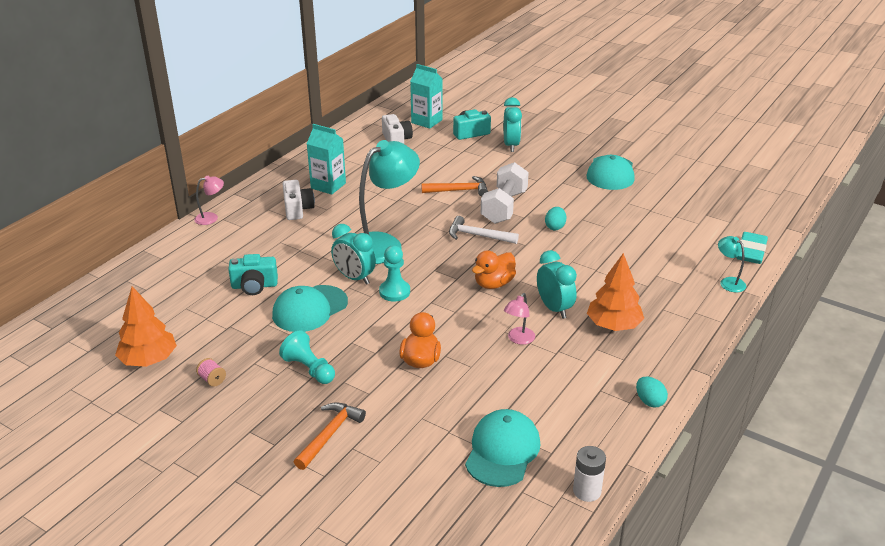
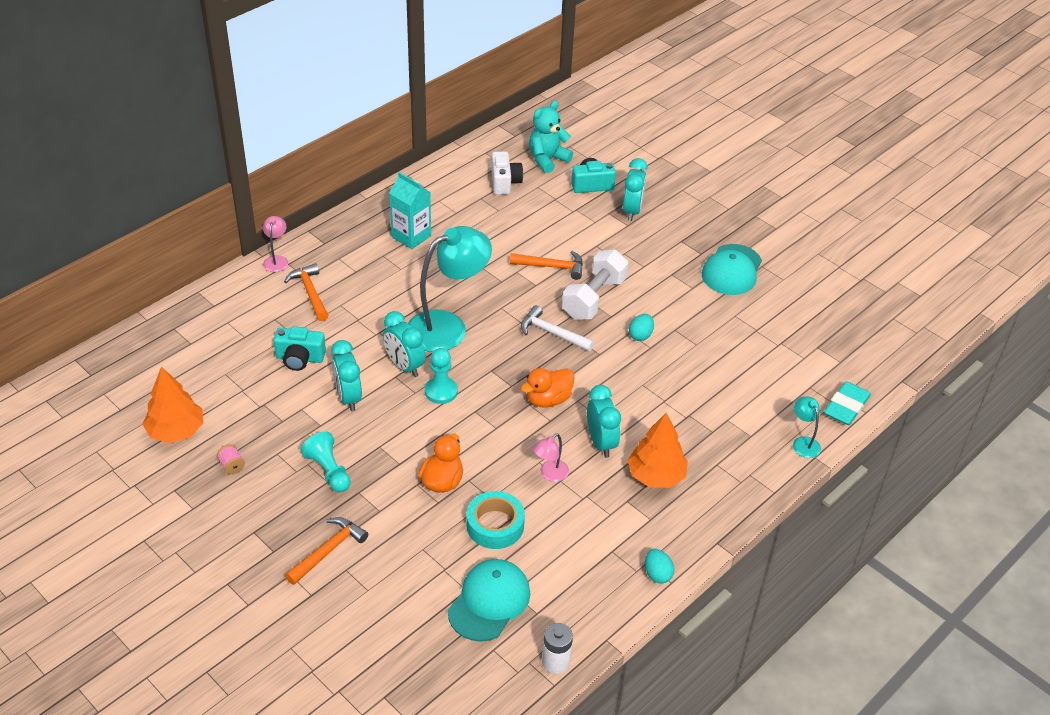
camera: 10 degrees right, 10 degrees up
pink lamp [194,176,224,225] -> pink lamp turned 75 degrees counterclockwise [263,216,288,272]
turquoise cap [272,285,348,332] -> turquoise clock [331,340,362,411]
white camera [283,180,315,220] -> none
turquoise carton [410,64,443,129] -> turquoise teddy bear [529,101,573,173]
none -> orange hammer [284,263,329,321]
none -> turquoise tape [467,491,525,549]

